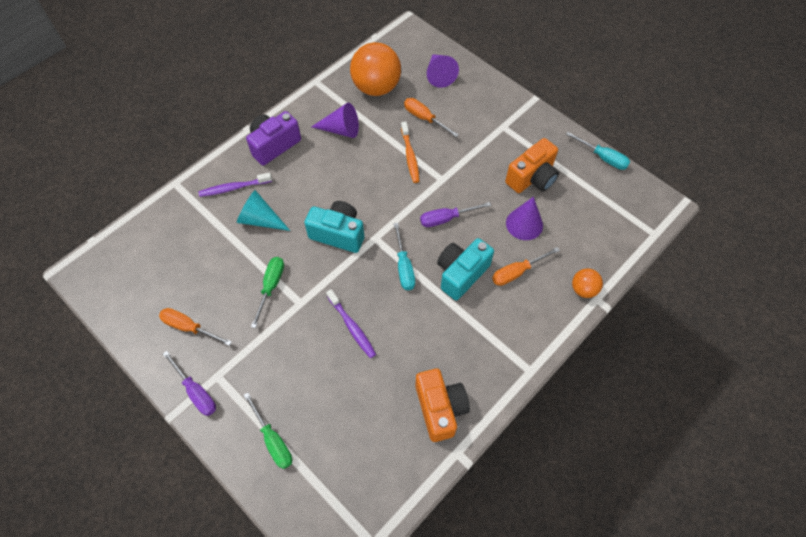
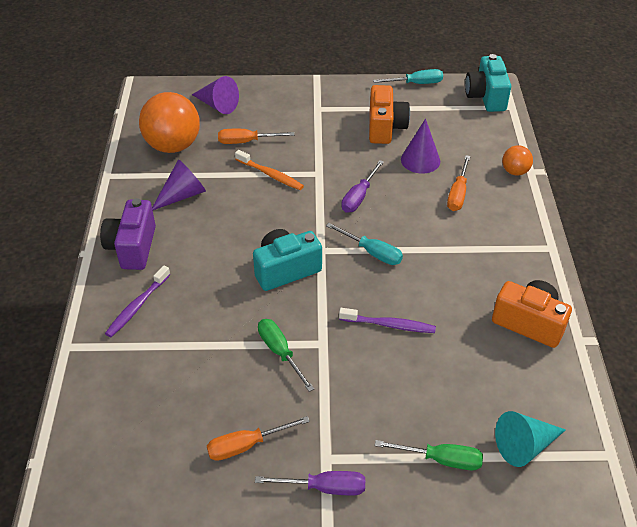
camera: 45 degrees left, 15 degrees down
turquoise cone [237,190,290,231] -> turquoise cone moved to [495,411,566,467]
turquoise camera [437,238,494,300] -> turquoise camera moved to [465,54,511,112]

